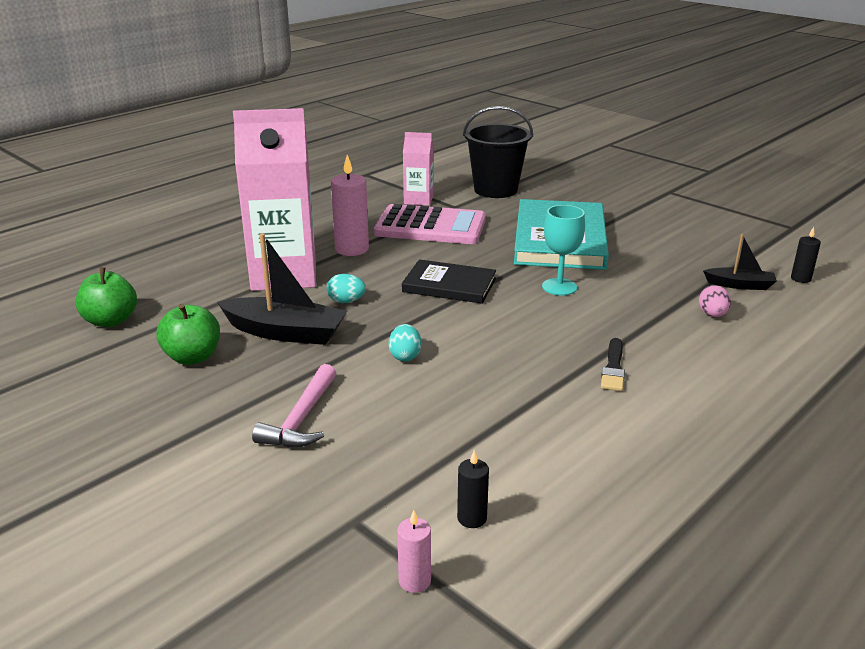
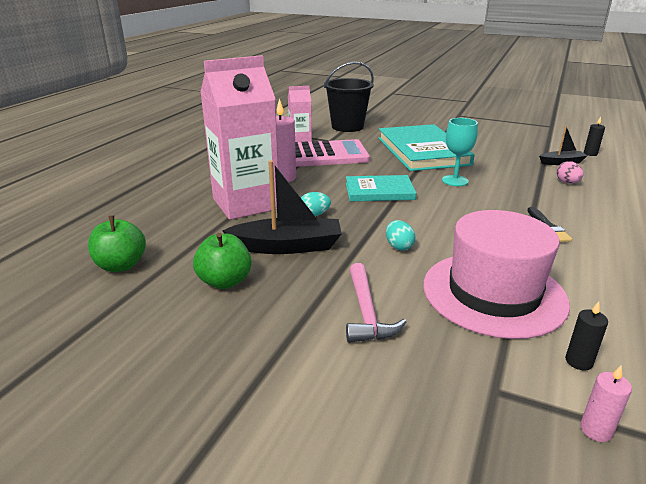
camera: 20 degrees left, 0 degrees up
black book [402,259,496,304] -> turquoise book [346,175,416,201]
none -> pink hat [423,210,570,339]

